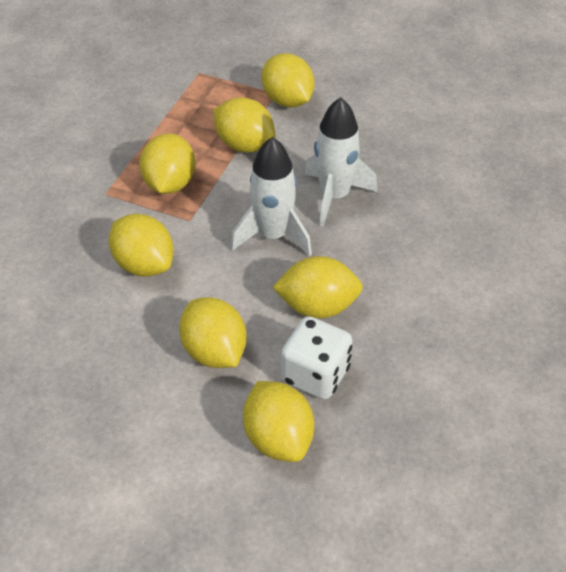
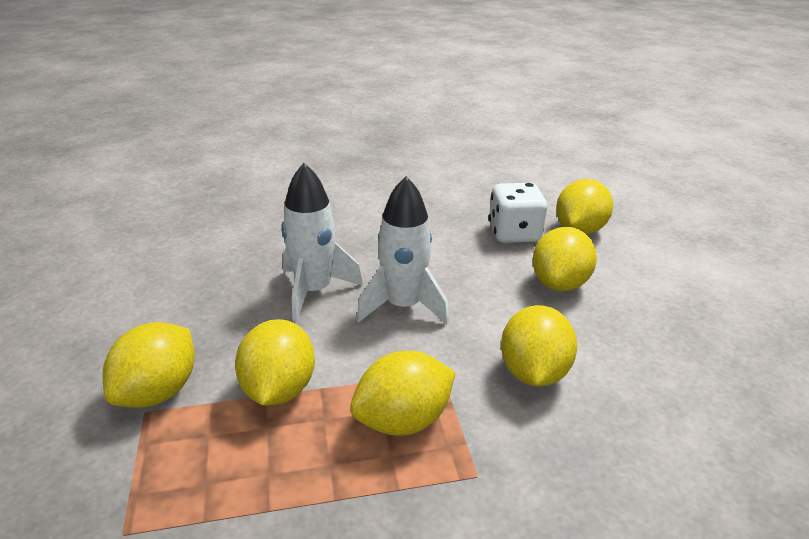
camera: 125 degrees left, 15 degrees down
yellow lemon [273,256,363,319] -> none

